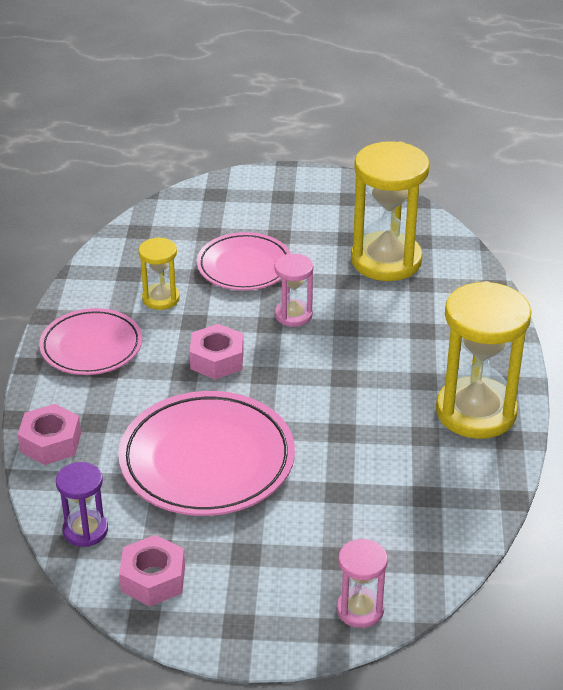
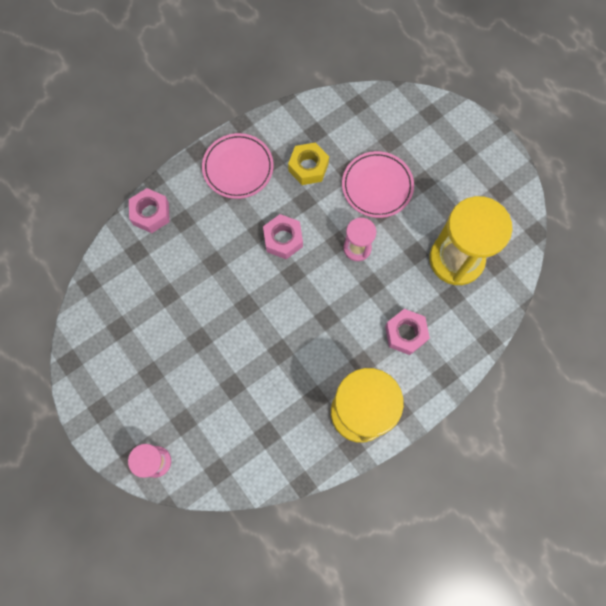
camera: 50 degrees right, 35 degrees up
purple hourglass [56,462,108,547] -> none
pink plate [118,391,295,516] -> none
pink nut [119,535,185,606] -> pink nut moved to [385,309,430,355]
yellow hourglass [139,237,180,310] -> yellow nut [288,142,329,185]

